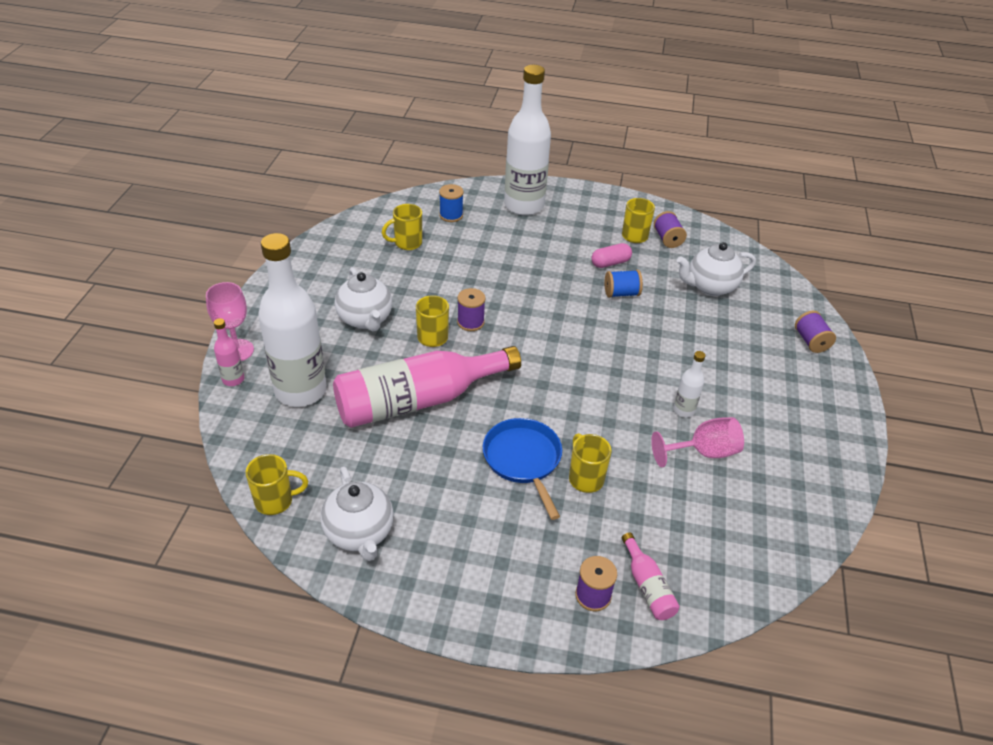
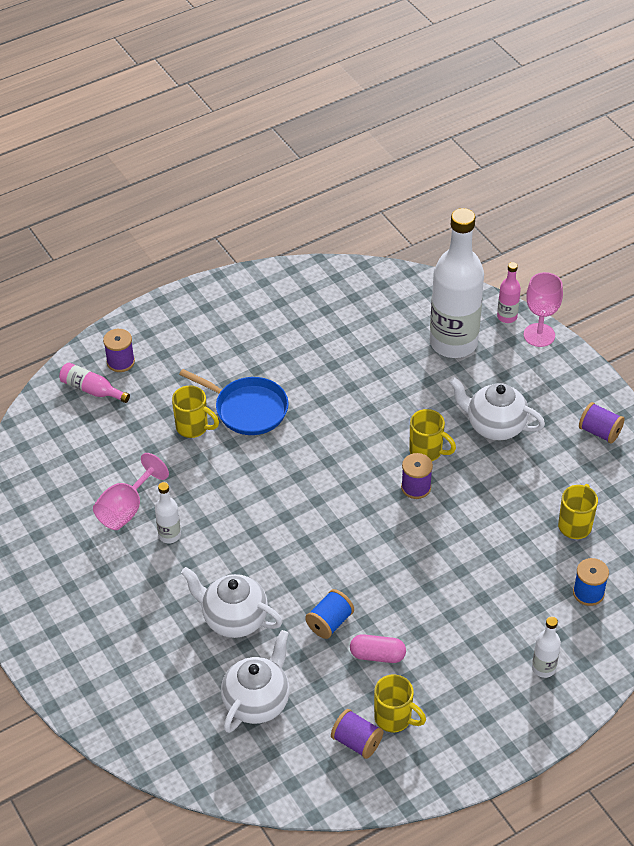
camera: 140 degrees right, 5 degrees up
yellow mug [245,454,308,515] -> none
white teapot [320,466,394,561] -> white teapot moved to [181,567,283,638]
pink bottle [333,346,521,428] -> none
white bottle [504,65,551,215] -> white bottle [532,616,561,678], size x0.42
pink capsule [591,243,632,268] -> pink capsule turned 75 degrees clockwise [350,634,406,663]
purple spool [795,311,836,353] -> purple spool moved to [579,402,625,443]

